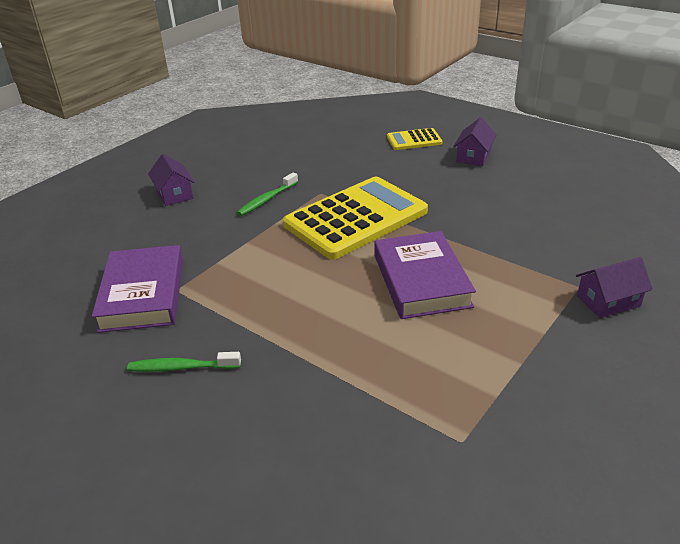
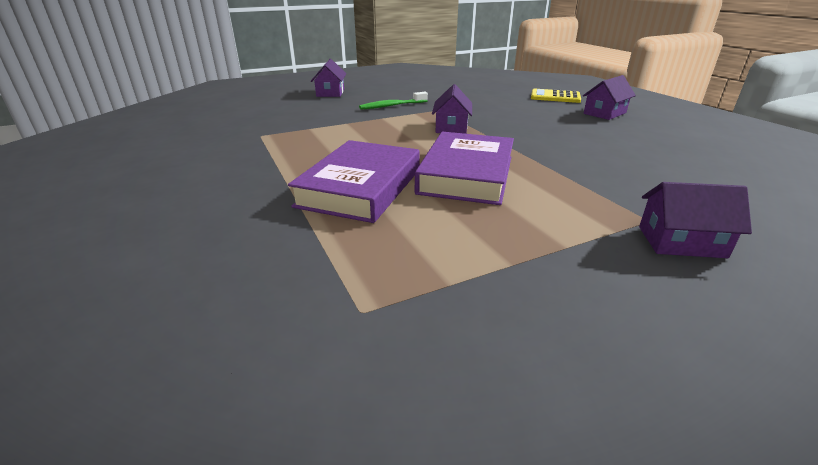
camera: 25 degrees right, 5 degrees down
purple book [92,245,183,333] -> purple book moved to [288,140,420,223]
green toothbrush [127,352,241,372] -> none
yellow calculator [283,177,428,260] -> purple house [432,84,472,134]

